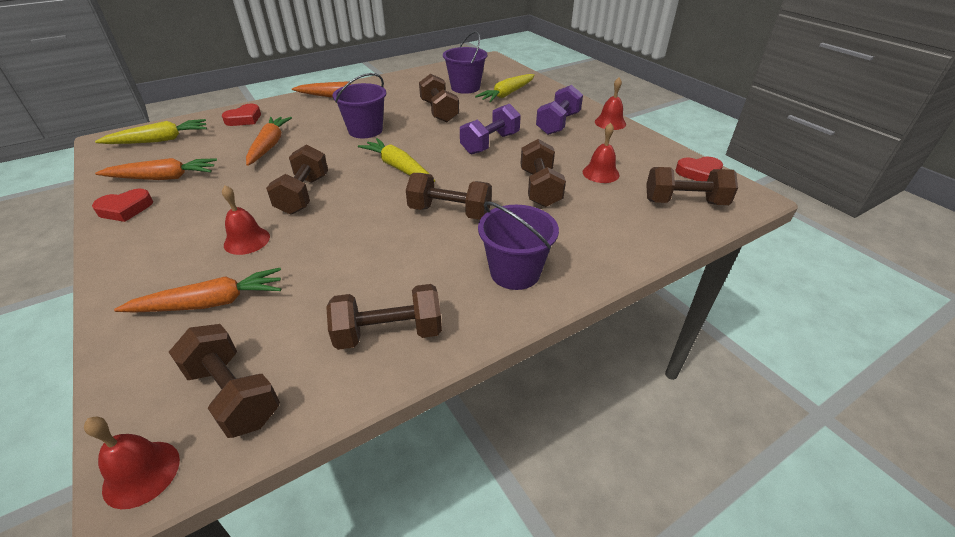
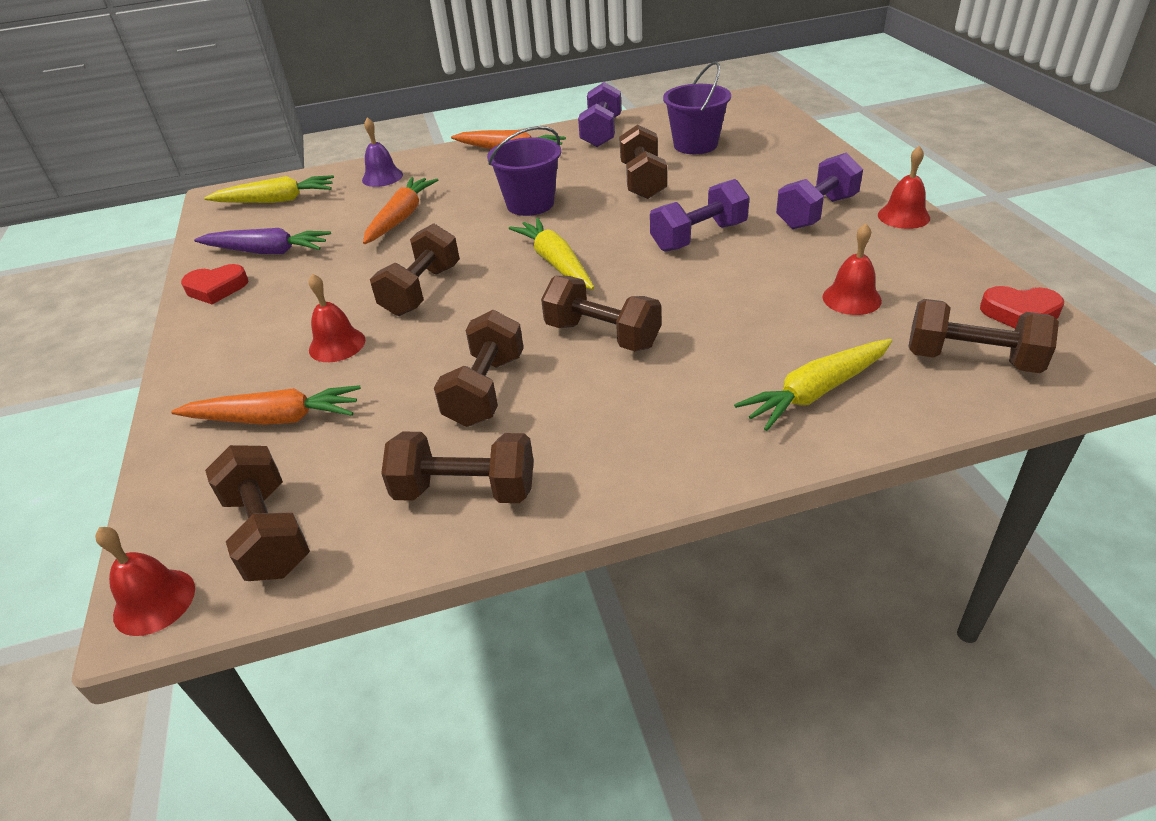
camera: 20 degrees right, 0 degrees up
orange carrot [95,158,217,180] -> purple carrot [194,228,331,254]
red heart [222,104,261,126] -> purple bell [362,117,403,187]
yellow carrot [475,74,535,102] -> yellow carrot moved to [734,339,892,431]
purple bucket [478,201,559,290] -> none
brown dumbbell [521,139,566,207] -> brown dumbbell moved to [434,310,524,427]
none -> purple dumbbell [578,82,621,147]

